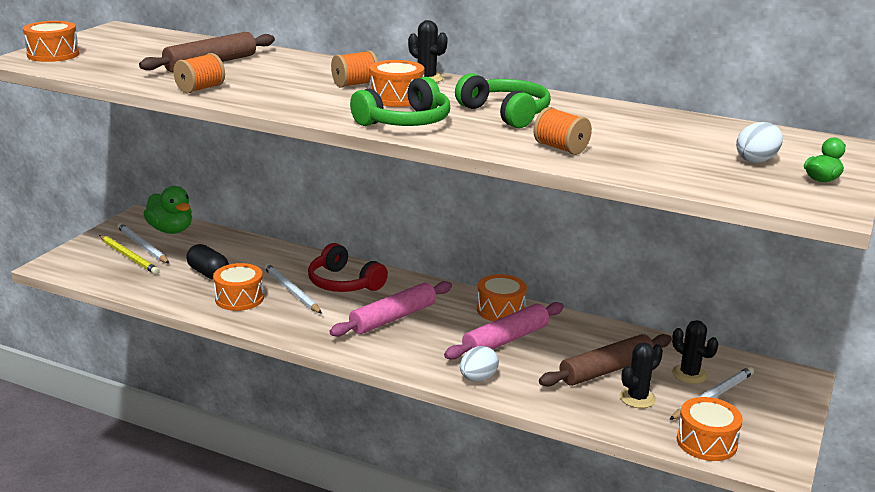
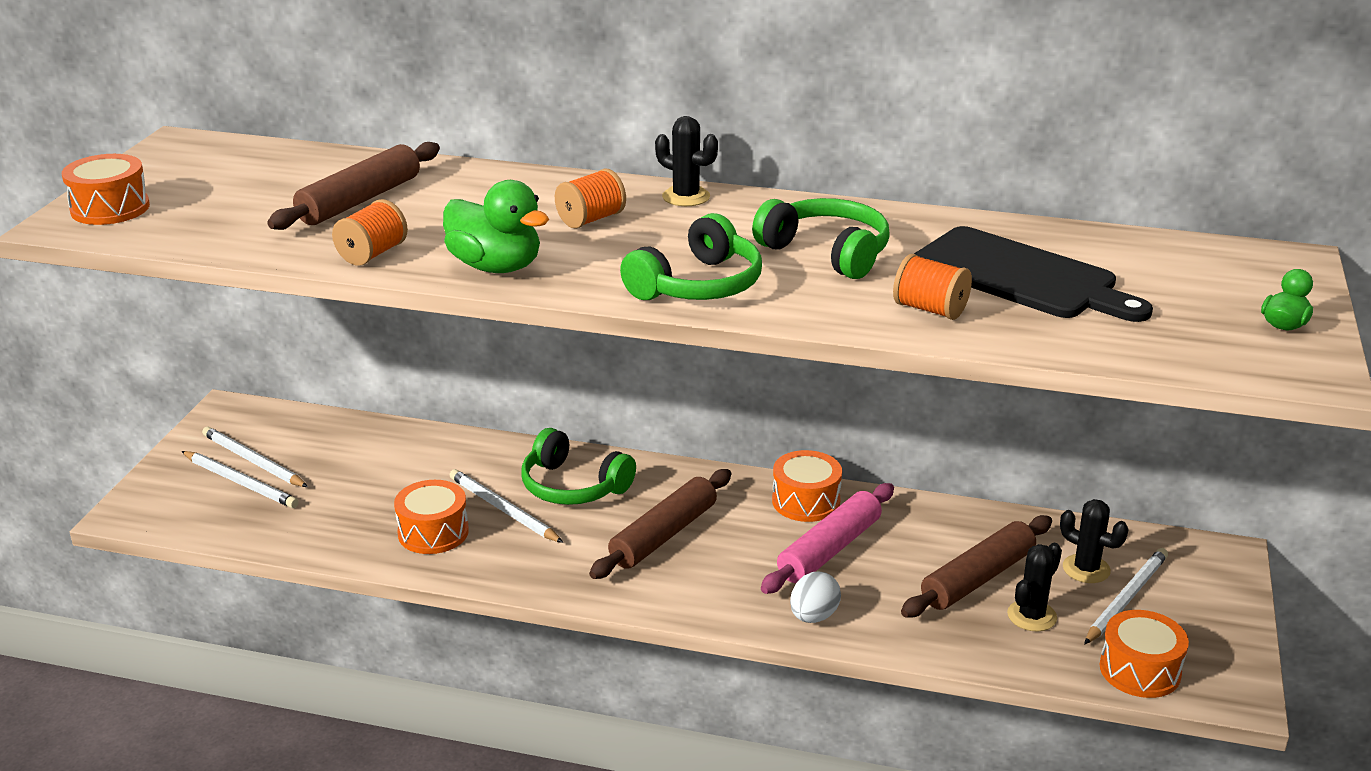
camera: 10 degrees left, 5 degrees up
yellow pencil [99,235,160,275] -> white pencil [181,451,299,508]
green duck [144,186,192,234] -> green duck moved to [443,180,549,273]
black capsule [186,244,229,279] -> none
red headphones [308,243,388,292] -> green headphones [521,428,636,505]
pink rolling pin [329,281,452,337] -> brown rolling pin [589,469,731,579]
orange drum [369,60,425,107] -> none
white egg [736,122,783,163] -> none
none -> black cutting board [914,226,1153,322]

